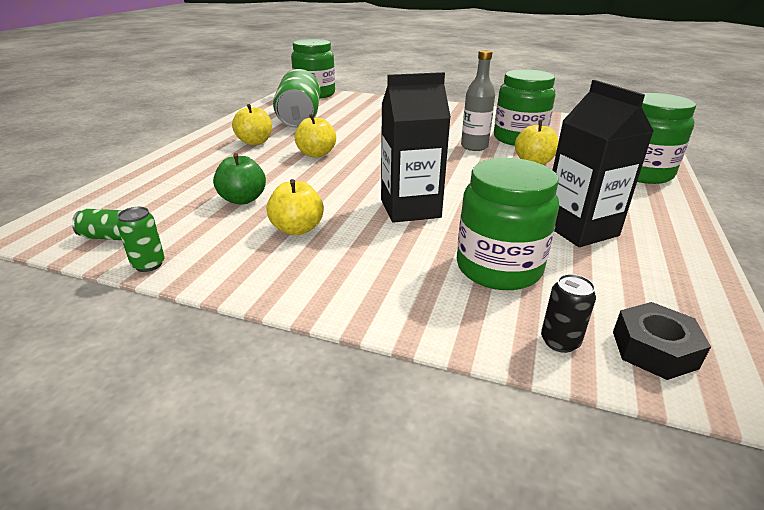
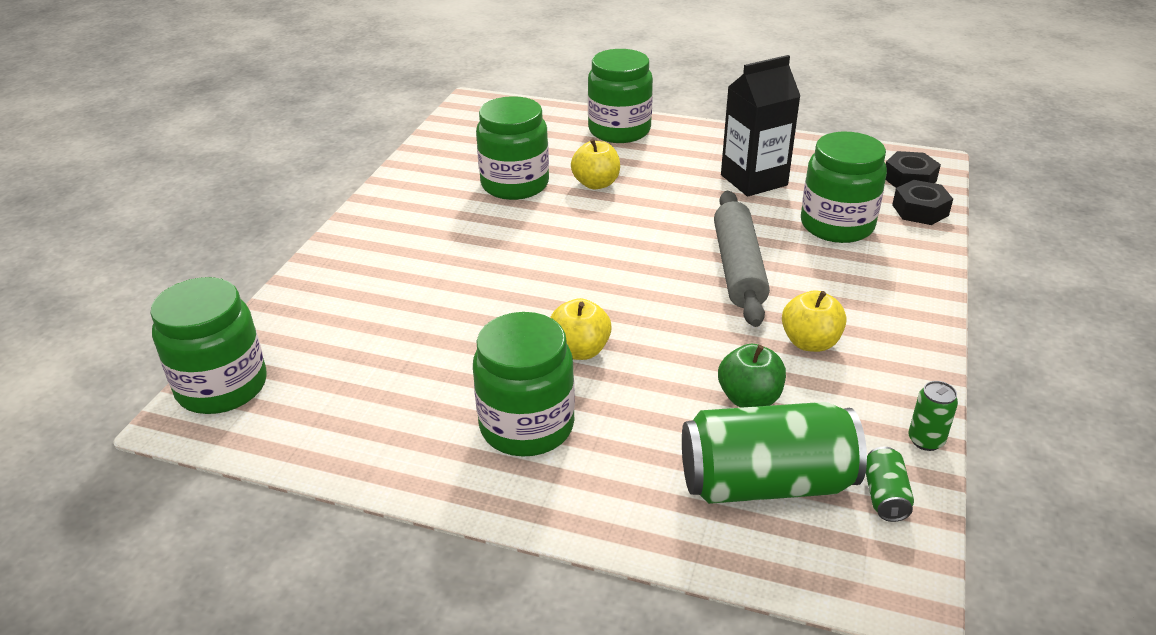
camera: 90 degrees left, 5 degrees up
yellow apple [232,104,272,145] -> green jar [473,312,575,457]
green can [273,69,320,128] -> green can moved to [682,402,867,504]
black carton [381,72,451,223] -> grey rolling pin [714,191,770,327]
grey bottle [461,50,495,151] -> none
black can [541,274,596,353] -> black nut [892,180,953,225]

